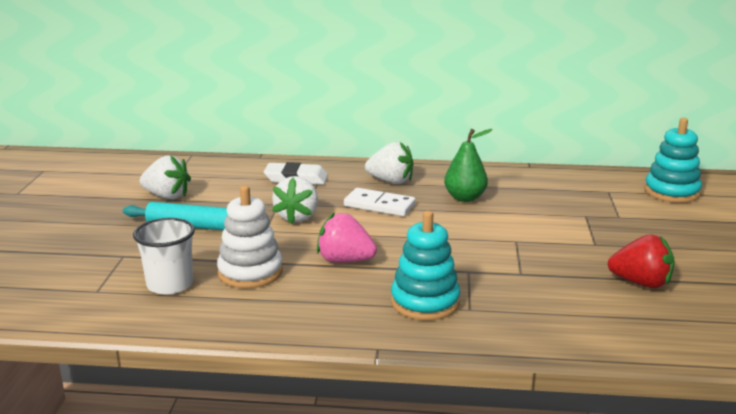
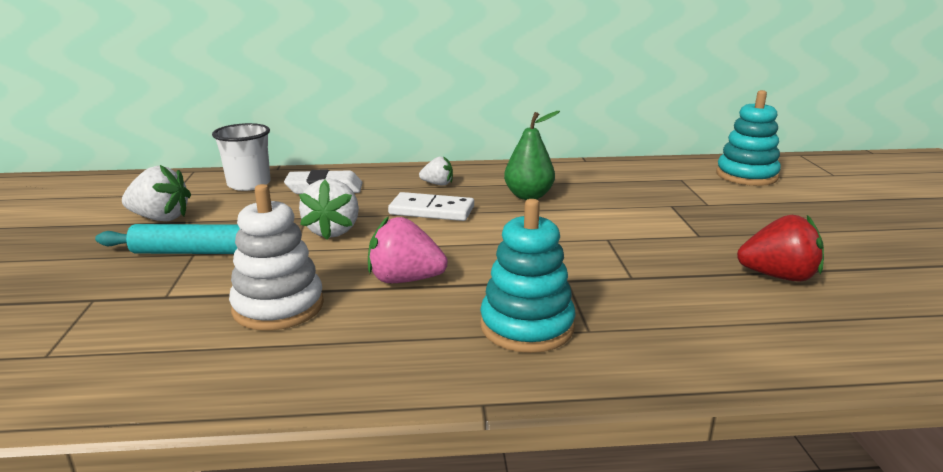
camera: 10 degrees left, 0 degrees up
white cup [133,218,195,295] -> white cup moved to [212,123,271,191]
white strawberry [365,142,413,184] -> white strawberry [419,156,453,186], size x0.59

